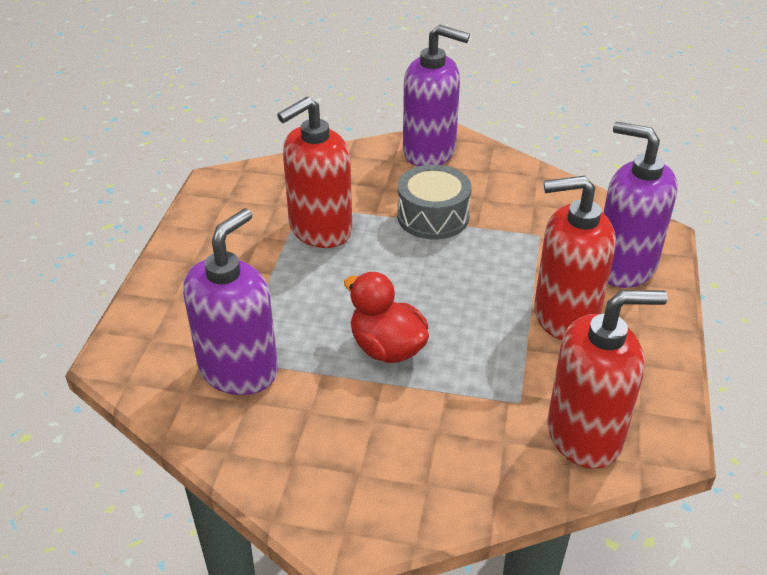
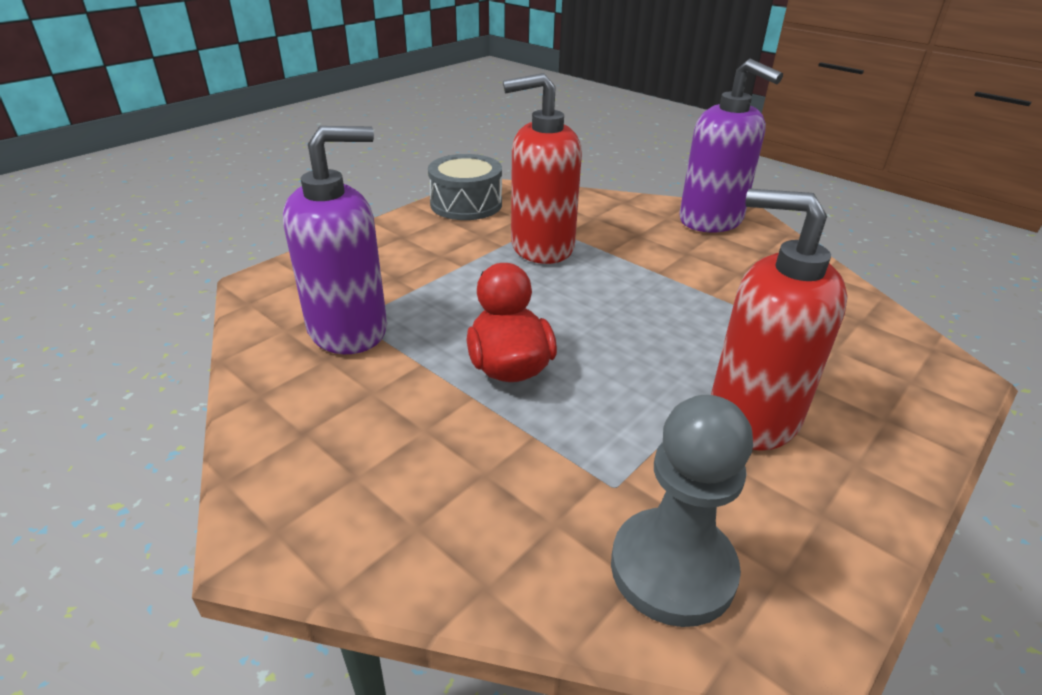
camera: 30 degrees right, 5 degrees down
grey drum [397,164,472,240] -> grey drum moved to [428,154,502,220]
red soap dispenser [547,290,668,469] -> grey pawn [611,395,753,627]
purple soap dispenser [603,121,678,288] -> none

